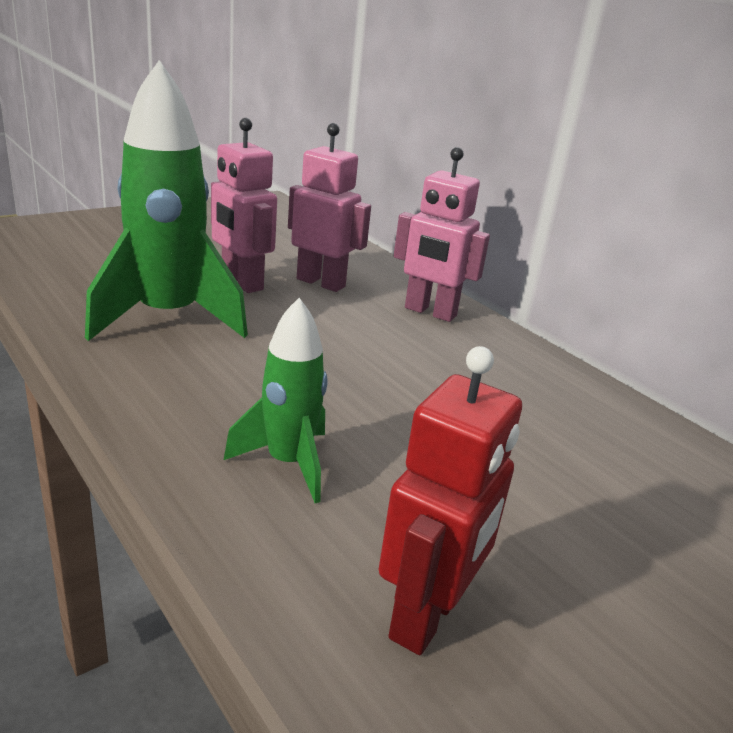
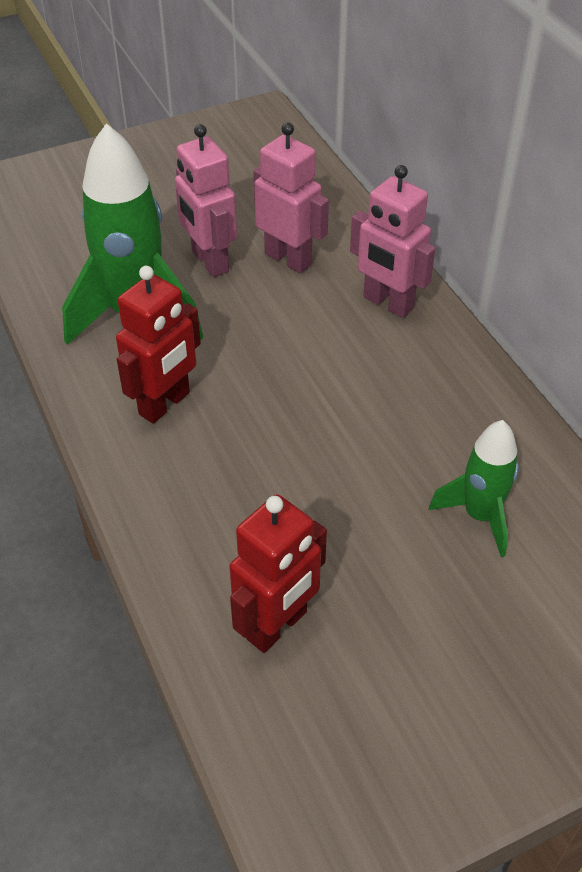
camera: 15 degrees right, 20 degrees up
green rocket [224,298,327,503] -> green rocket moved to [429,420,519,557]
none -> red robot [116,266,201,423]

